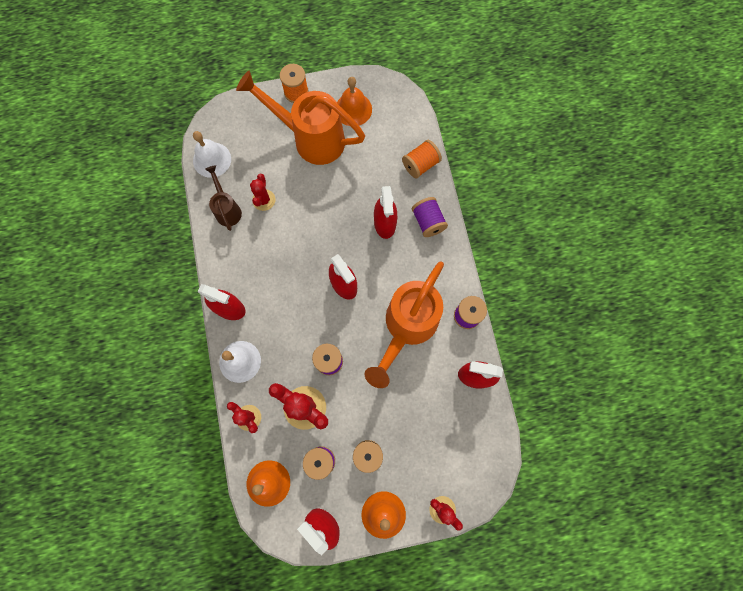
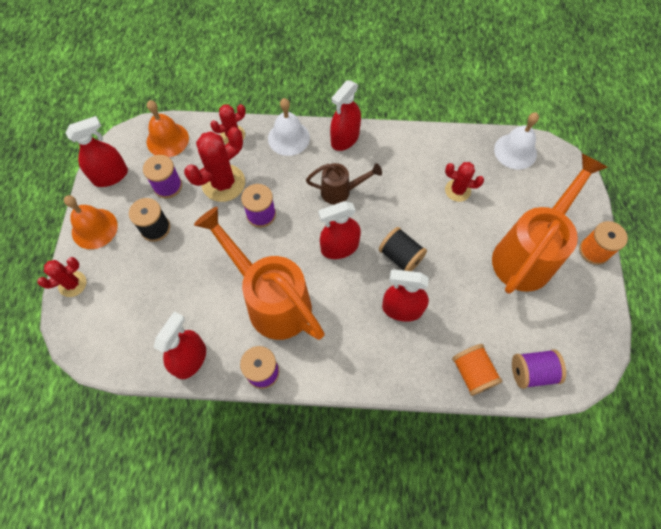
camera: 105 degrees right, 10 degrees down
brown watering can [205,166,242,231] -> brown watering can moved to [306,163,382,205]
orange bell [337,77,372,126] -> none
purple spool [412,197,448,237] -> purple spool moved to [512,349,566,389]
none -> black spool [379,227,427,271]

